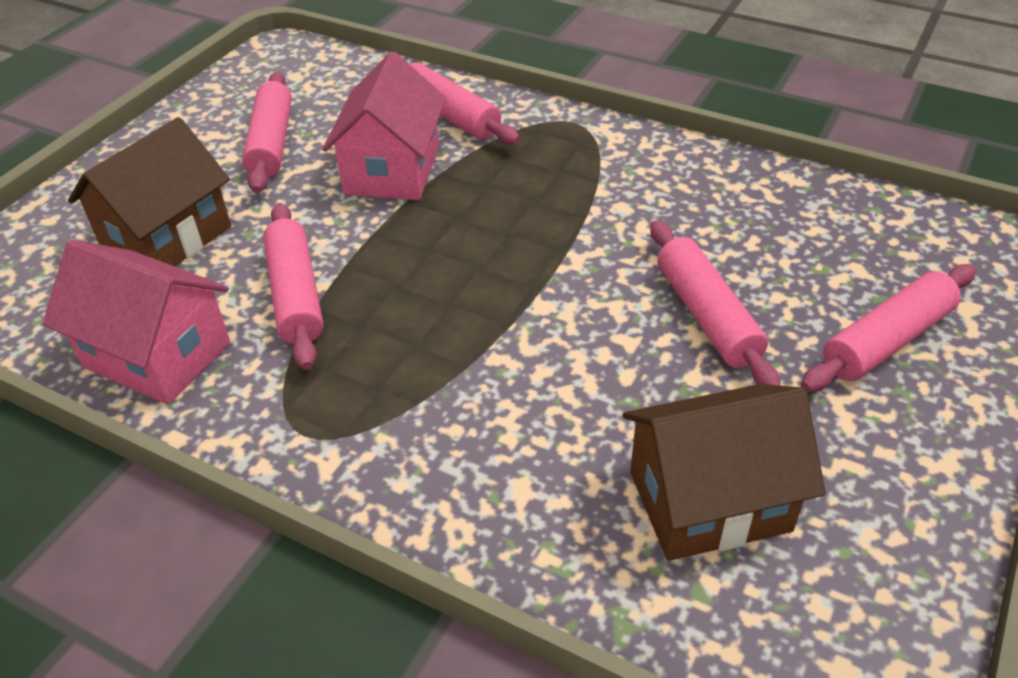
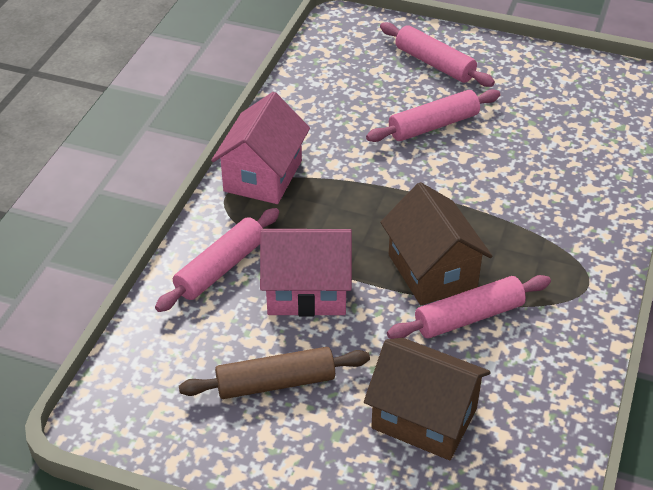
camera: 100 degrees left, 0 degrees up
pink house [43,239,230,405] -> pink house moved to [211,92,310,204]
pink rolling pin [242,72,292,193] -> brown rolling pin [179,347,370,399]
brown house [623,384,826,561] -> brown house moved to [381,182,492,305]

